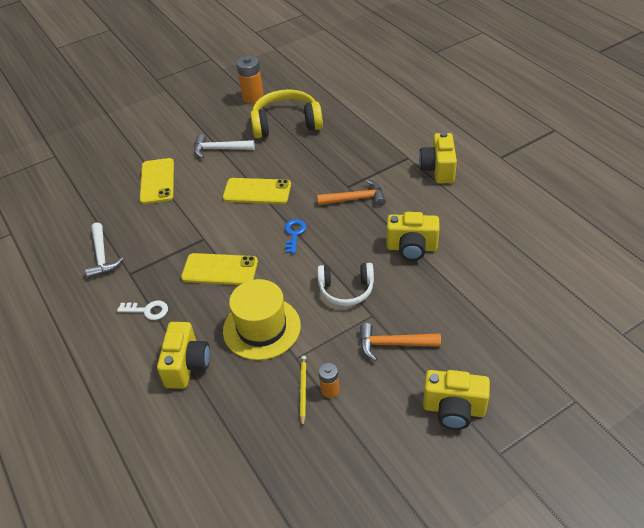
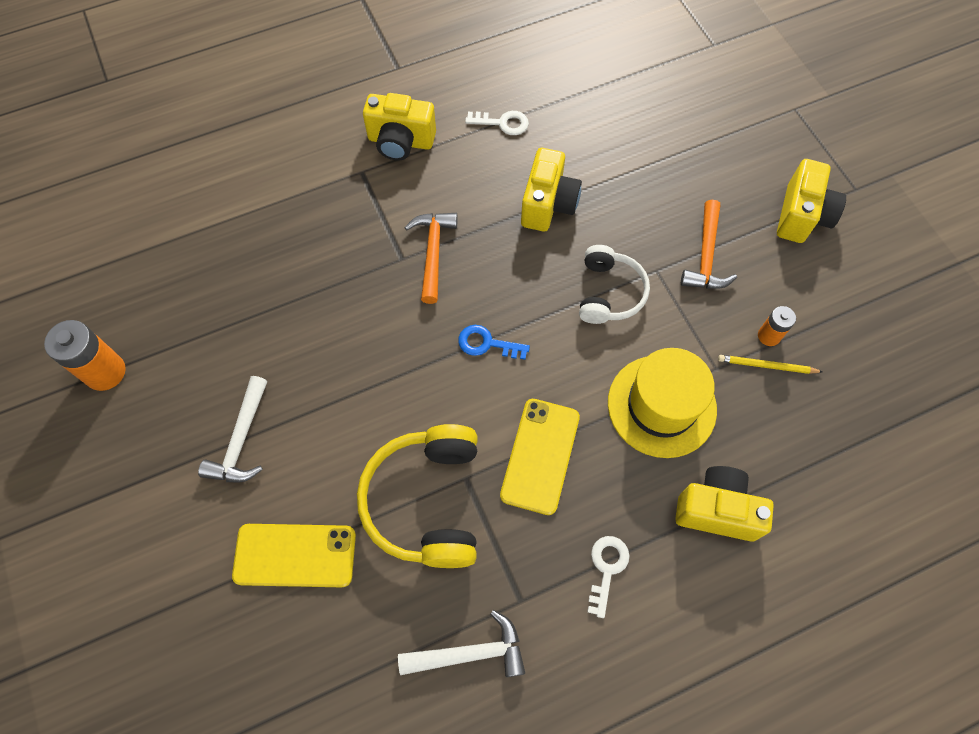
camera: 85 degrees left, 20 degrees up
yellow phone [223,178,291,204] -> none
yellow headphones [250,89,323,138] -> yellow headphones moved to [357,424,478,568]
none -> white key [465,111,529,135]

